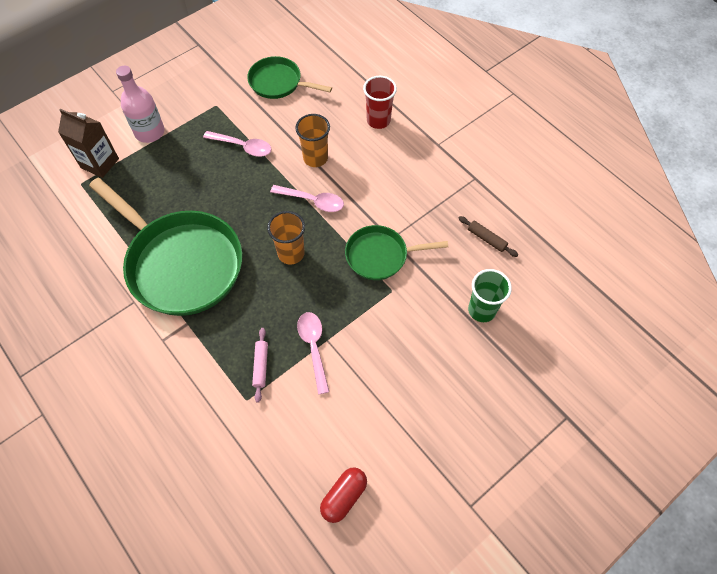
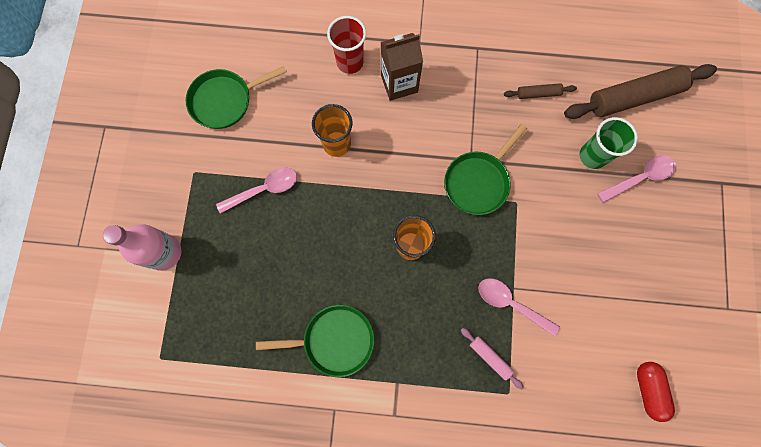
camera: 45 degrees left, 15 degrees up
brown carton [58,109,119,178] -> brown carton moved to [381,33,423,101]
green pan [89,178,242,316] -> green pan [256,305,374,377], size x0.54
pink spoon [270,185,344,212] -> pink spoon moved to [597,155,676,203]
none -> brown rolling pin [564,64,717,119]

